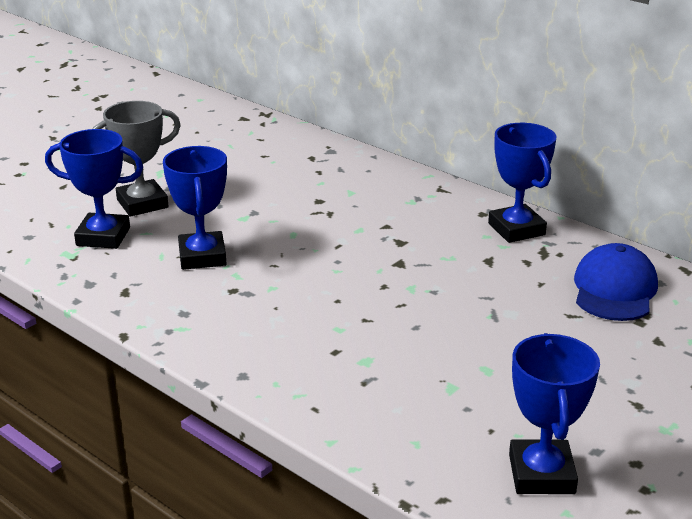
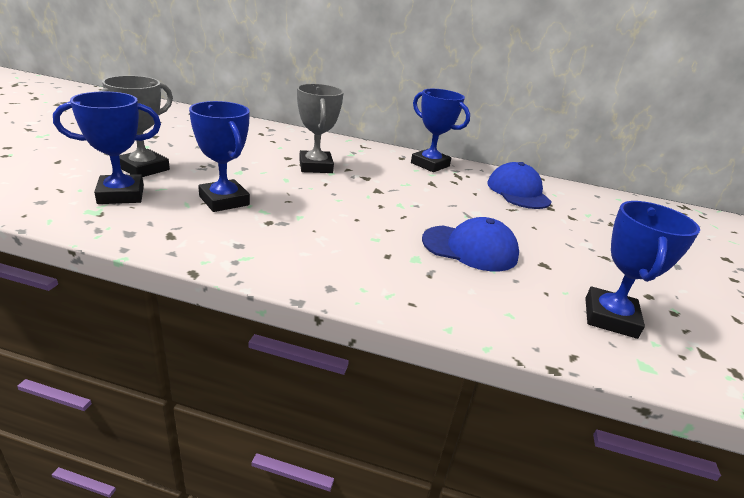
camera: 30 degrees left, 0 degrees up
blue trophy [509,333,600,494] -> blue trophy turned 45 degrees clockwise [585,201,700,339]
none -> grey trophy [297,84,344,173]
none -> blue cap [422,217,519,272]

